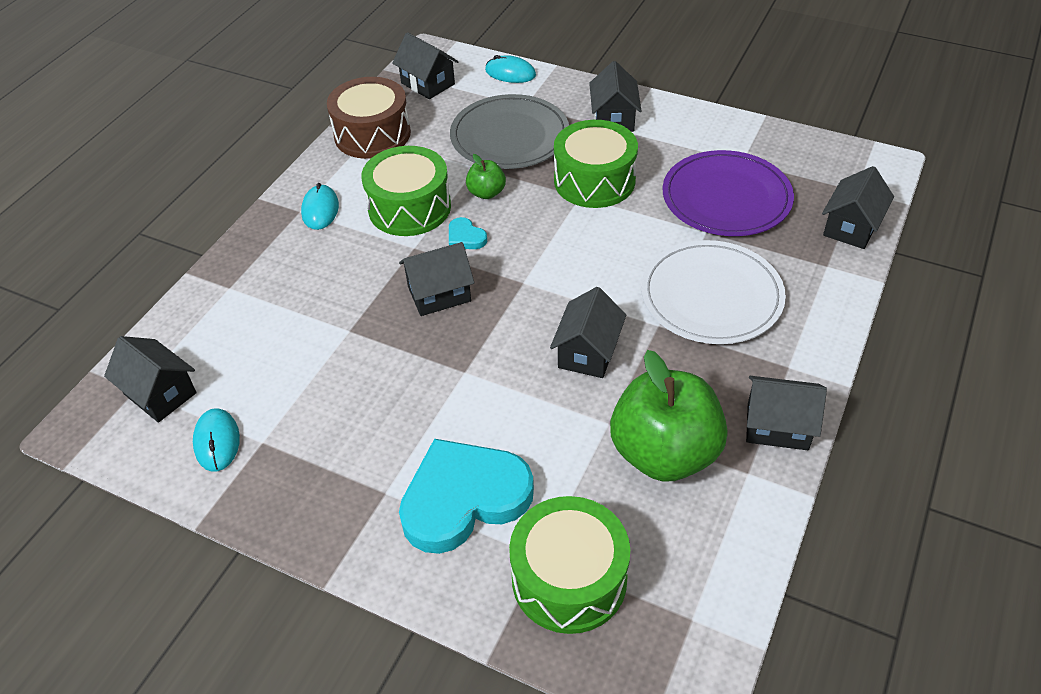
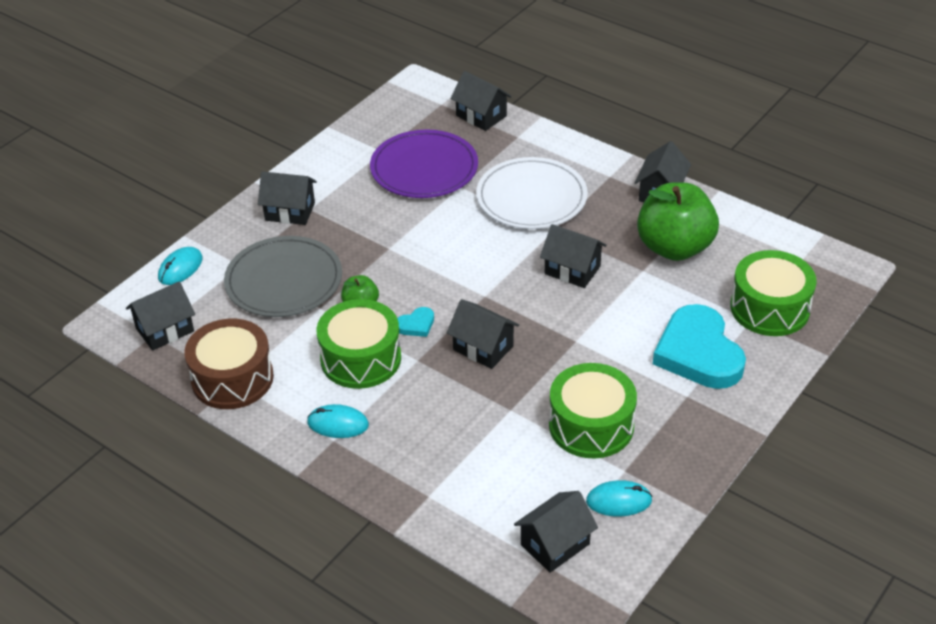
camera: 80 degrees left, 5 degrees down
black house [399,242,475,316] -> black house turned 45 degrees counterclockwise [447,299,519,369]
green drum [554,120,638,208] -> green drum moved to [549,363,637,459]

